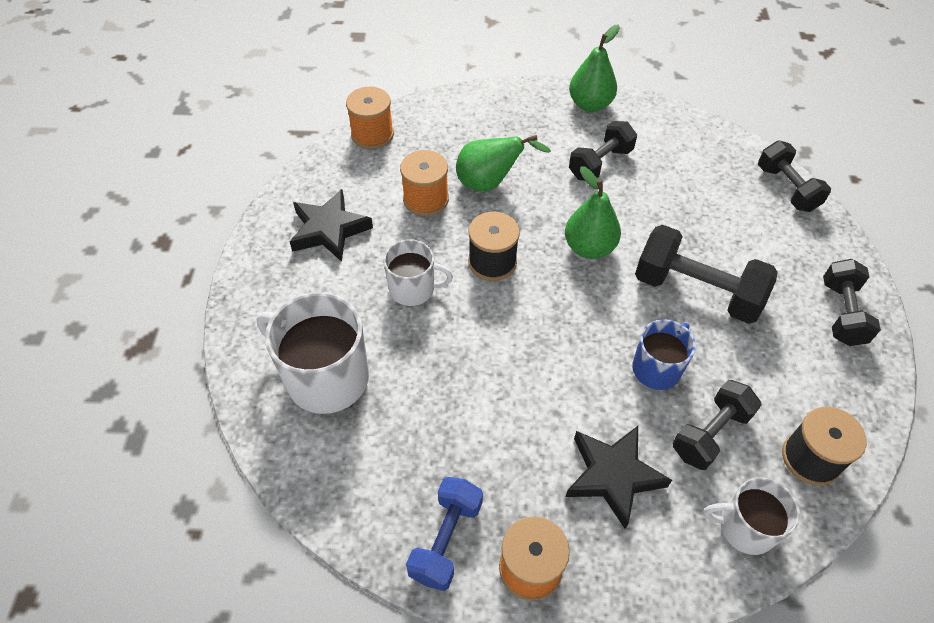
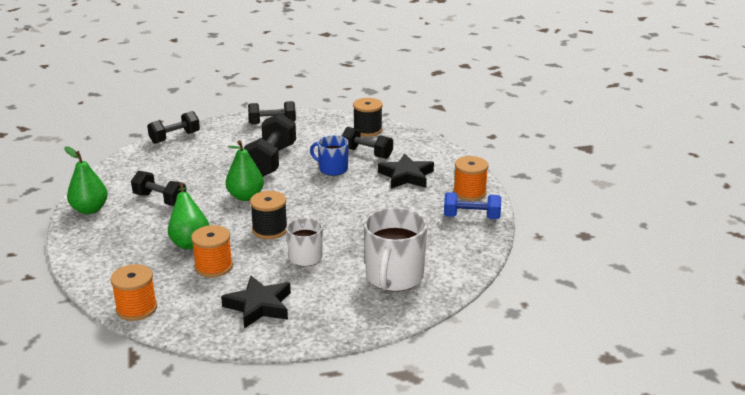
camera: 105 degrees left, 25 degrees down
white mug [703,477,800,555] -> none

